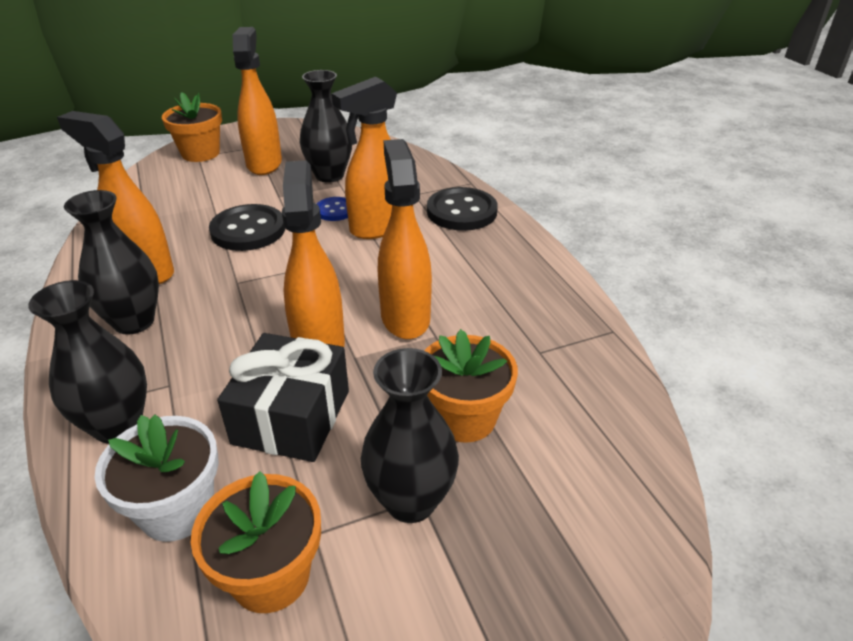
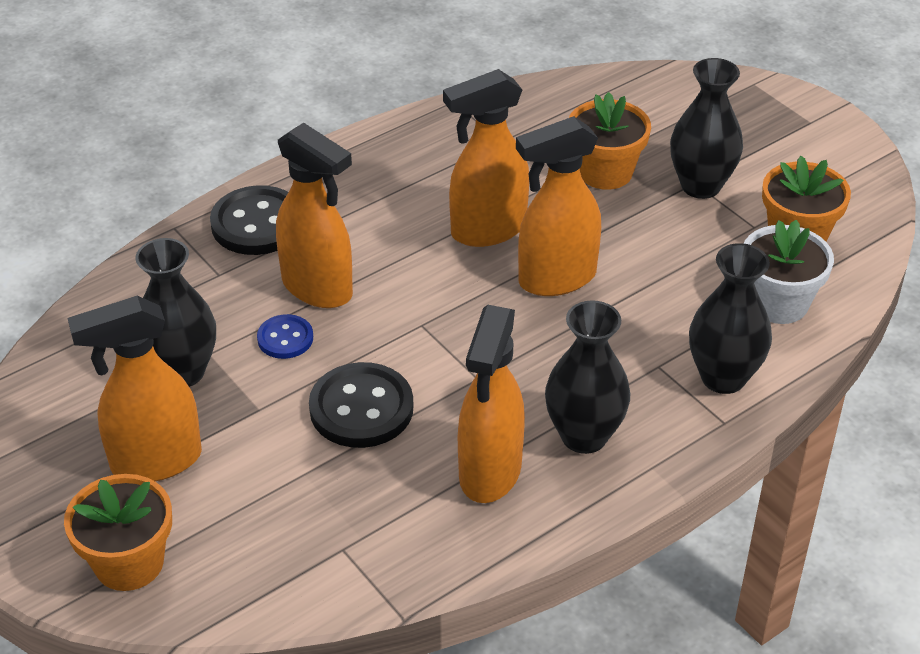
camera: 105 degrees left, 5 degrees up
black gift [217,333,349,462] -> none

